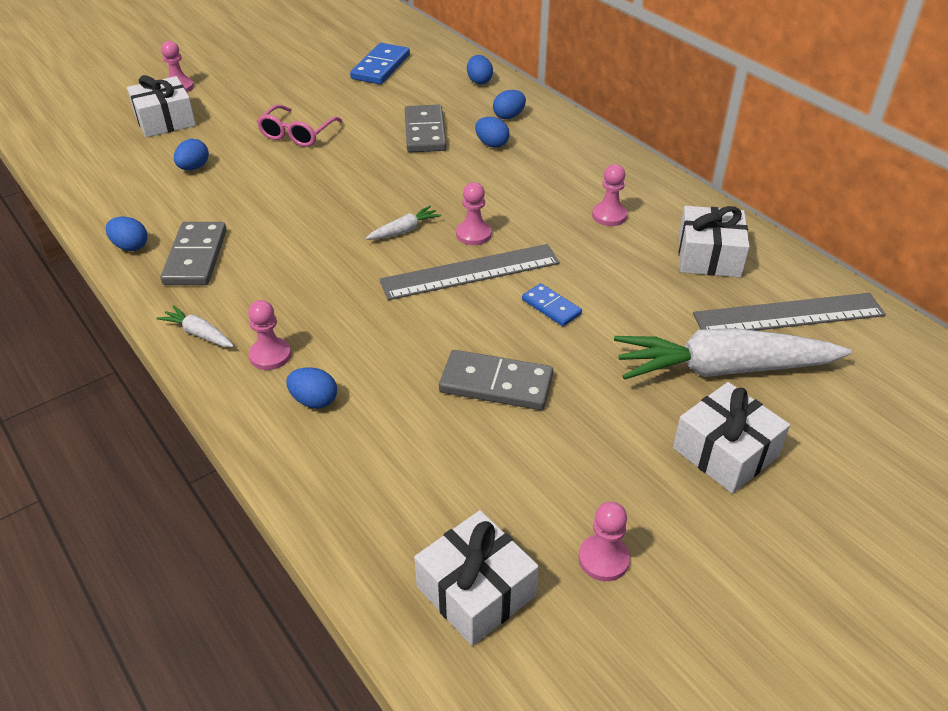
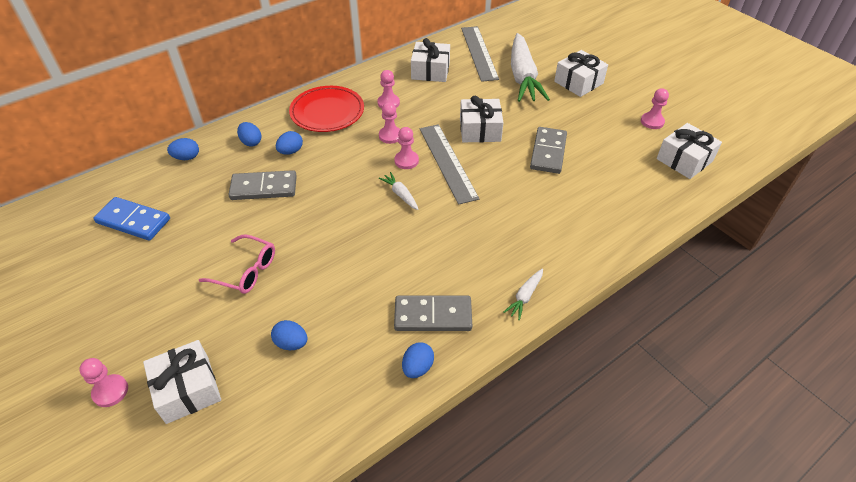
camera: 90 degrees left, 5 degrees up
pink pawn [248,300,291,370] -> pink pawn moved to [379,102,400,144]
blue egg [286,367,337,409] -> none
blue domino [522,283,582,326] -> white gift [460,96,504,142]
none -> red plate [289,86,364,132]

